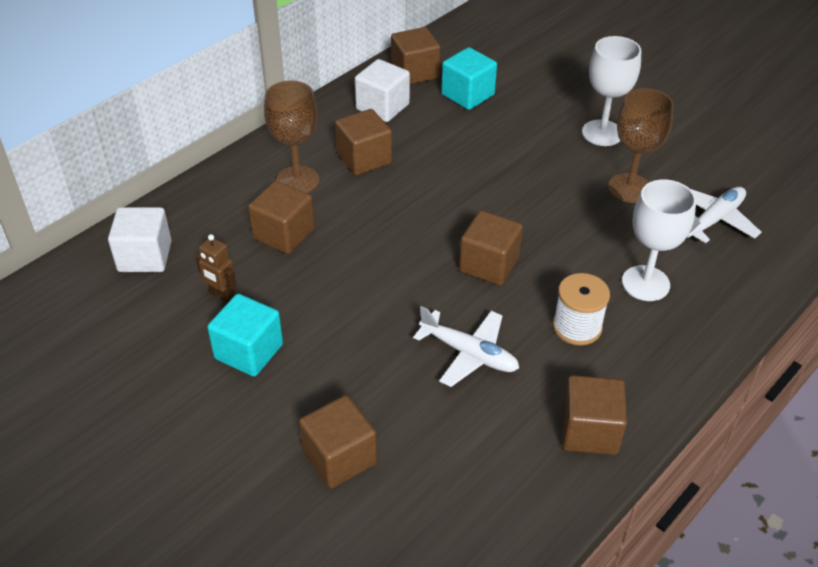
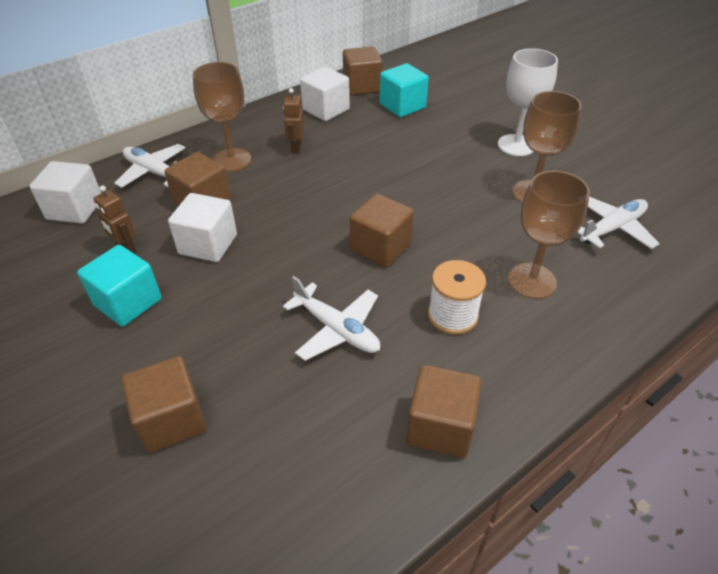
camera: 10 degrees right, 0 degrees up
brown cube [335,109,392,175] -> brown robot [283,88,304,154]
white goblet [622,179,696,301] -> brown goblet [508,171,590,299]
none -> white plane [114,144,186,188]
none -> white cube [168,193,237,262]

